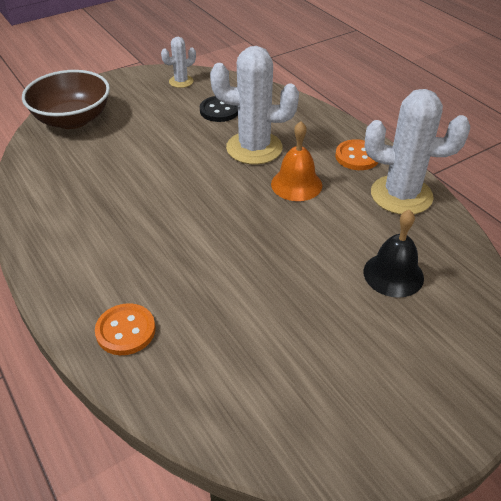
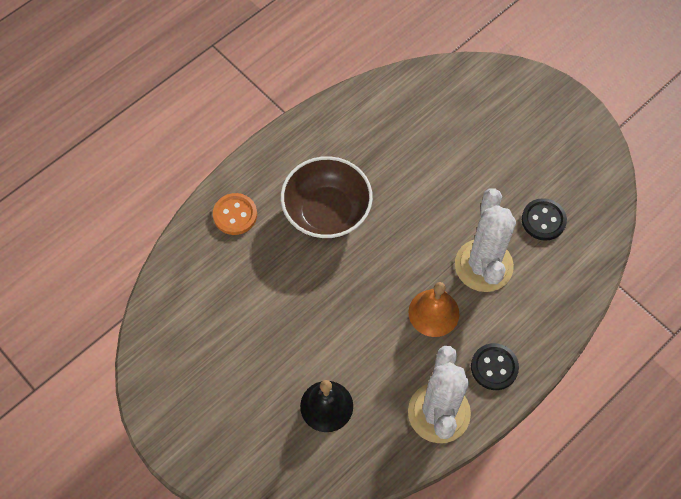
camera: 80 degrees right, 20 degrees up
brown bowl [22,70,110,129] -> brown bowl moved to [281,156,373,239]
white cactus [161,37,196,88] -> none
orange button [335,139,378,170] -> black button [471,343,519,390]

